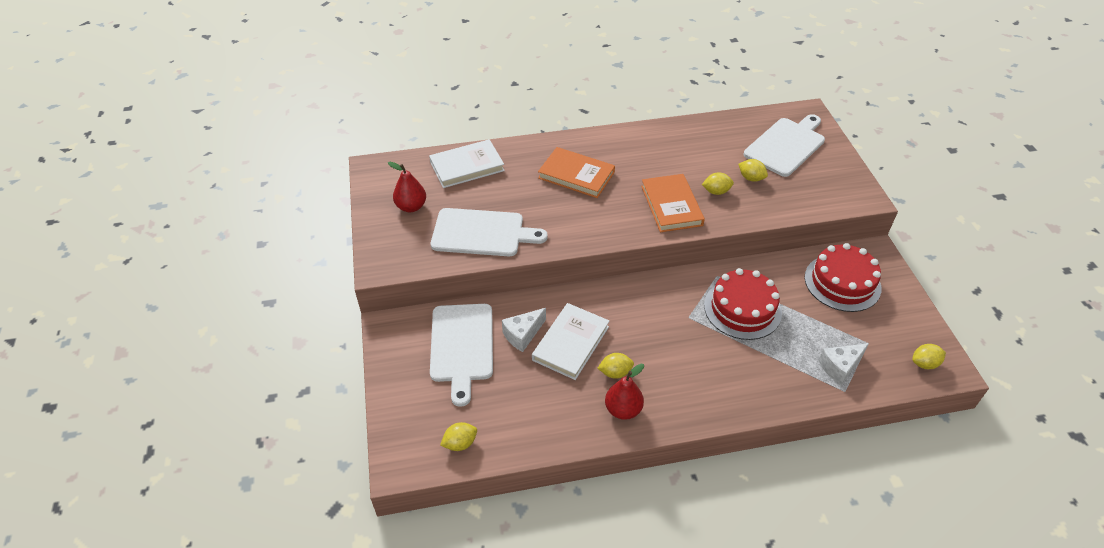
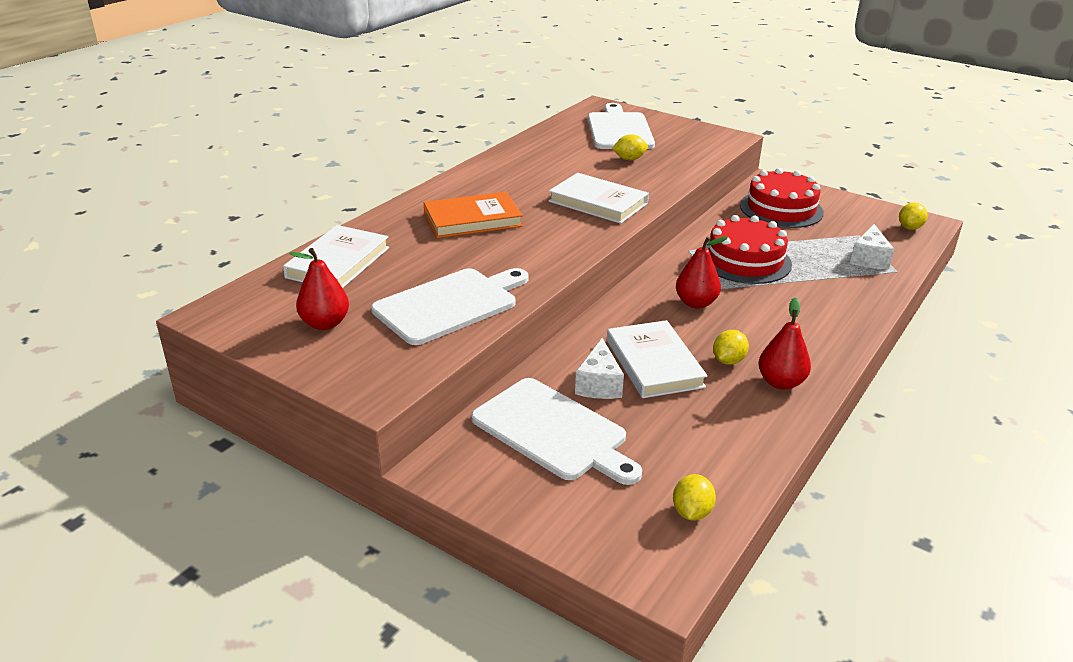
camera: 45 degrees left, 15 degrees down
orange book [641,174,705,232] -> white book [549,173,649,224]
yellow lemon [702,172,734,195] -> none
none -> red pear [676,236,728,309]

